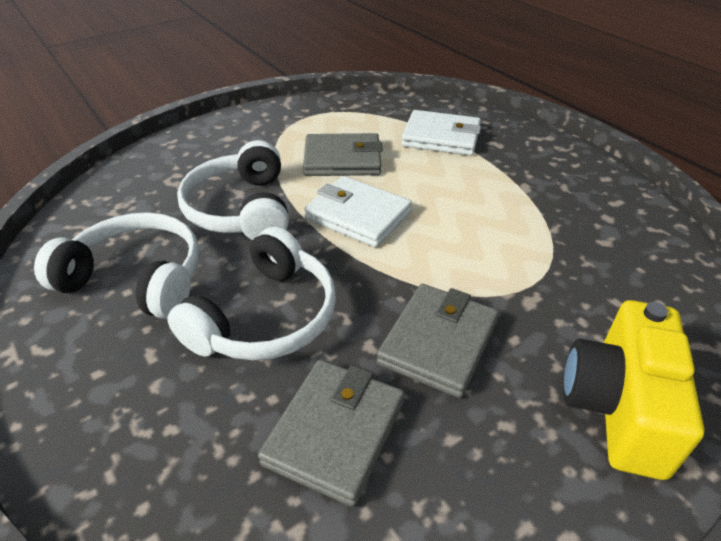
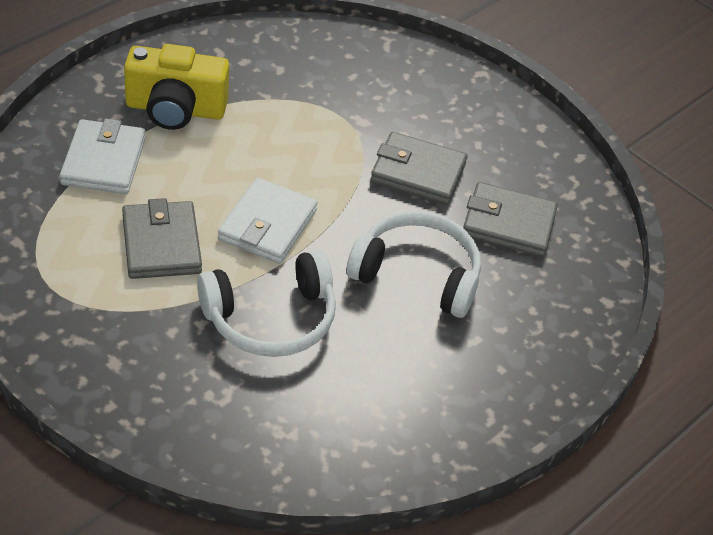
camera: 105 degrees left, 5 degrees up
white headphones [34,212,200,319] -> none
yellow camera [563,300,704,480] -> yellow camera moved to [124,44,229,130]

